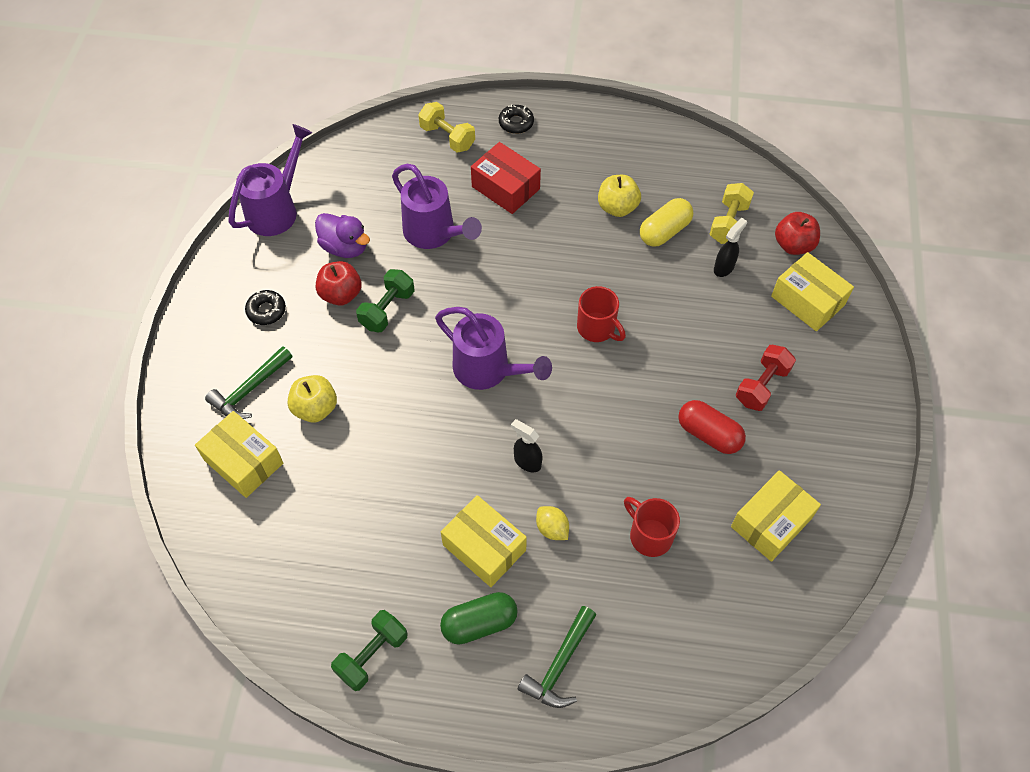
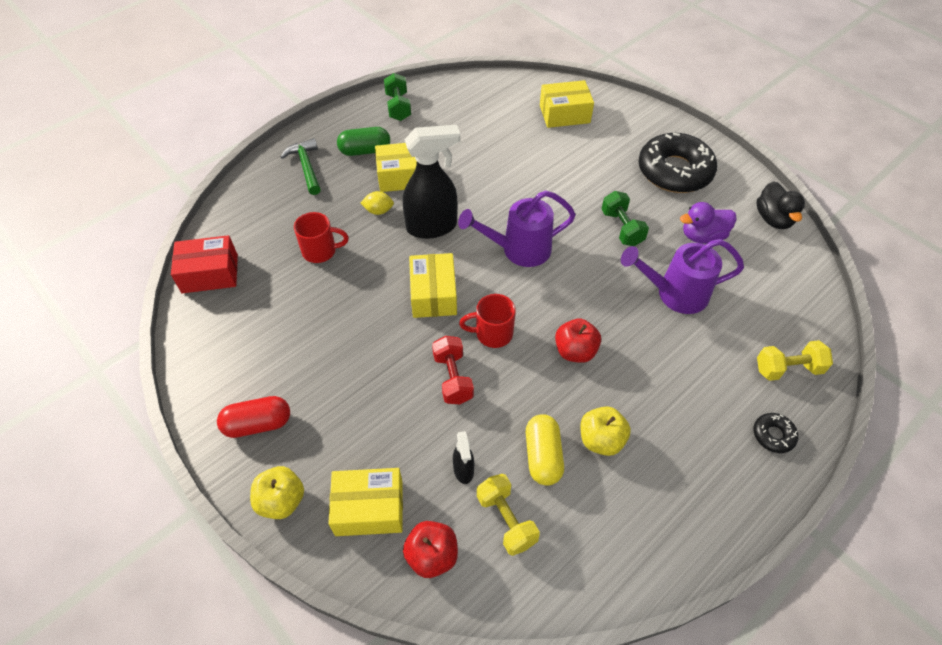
camera: 130 degrees right, 5 degrees down
green hammer [205,346,292,419] -> none
purple watering can [228,124,312,236] -> black duck [756,181,805,229]
black donut [245,290,286,325] -> black donut [639,133,717,193], size x2.34
yellow apple [288,375,337,423] -> yellow apple moved to [250,466,304,519]
red apple [316,261,362,306] -> red apple moved to [555,319,601,363]
green capsule [440,592,518,645] -> green capsule turned 60 degrees clockwise [337,127,390,156]
red box [471,142,541,214] -> red box moved to [171,235,238,293]
black spray bottle [511,419,543,472] -> black spray bottle [403,125,460,239], size x2.11
red capsule [678,400,746,454] -> red capsule moved to [217,396,290,438]
yellow box [731,470,821,562] -> yellow box moved to [409,253,457,318]
red dumbbell [736,345,796,411] -> red dumbbell moved to [432,336,474,404]

